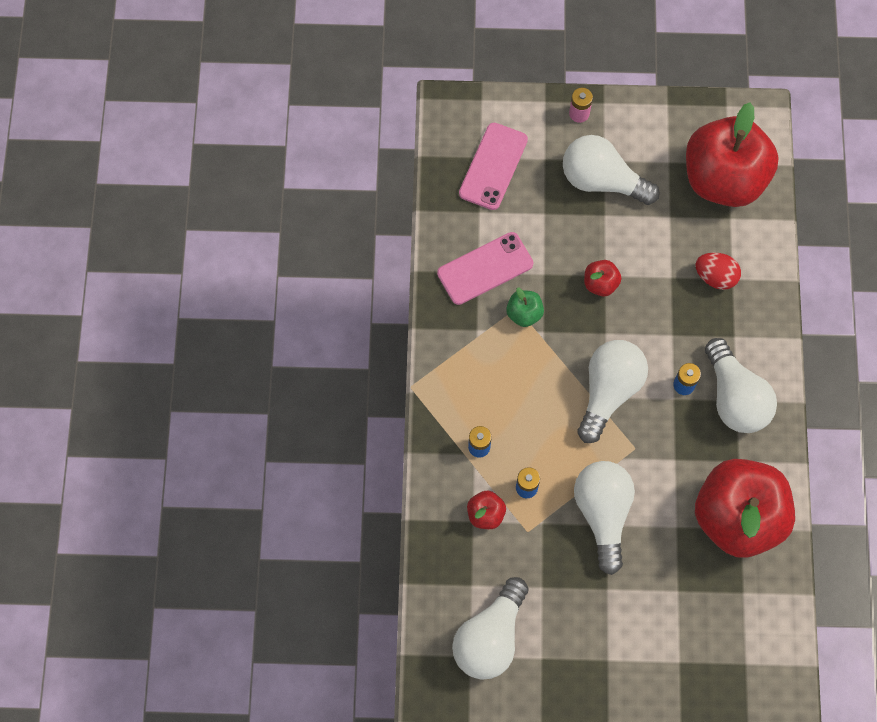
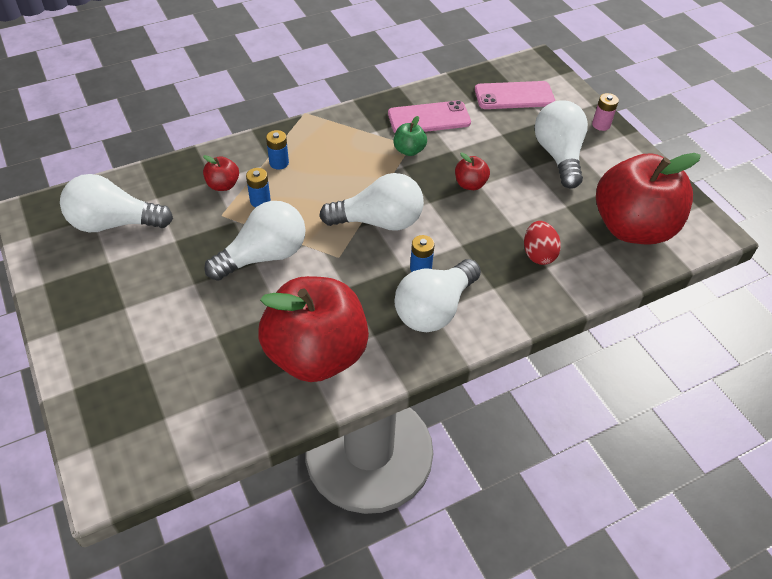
camera: 60 degrees right, 20 degrees down
pink phone [437,232,533,305] -> pink phone turned 45 degrees counterclockwise [388,100,471,133]

